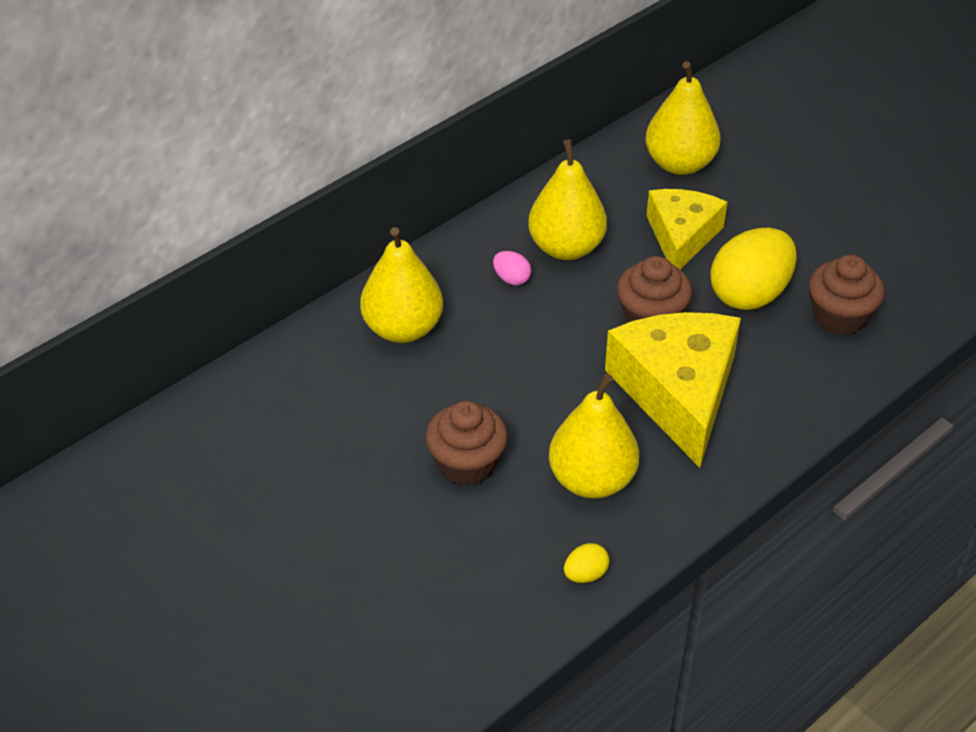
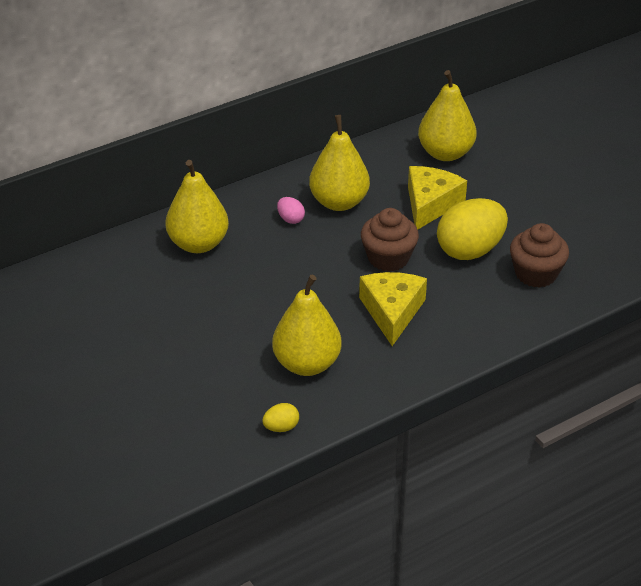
camera: 10 degrees right, 5 degrees down
brown cupcake [426,401,508,486] -> none
yellow cheese [605,312,741,468] -> yellow cheese [359,272,427,346], size x0.64

